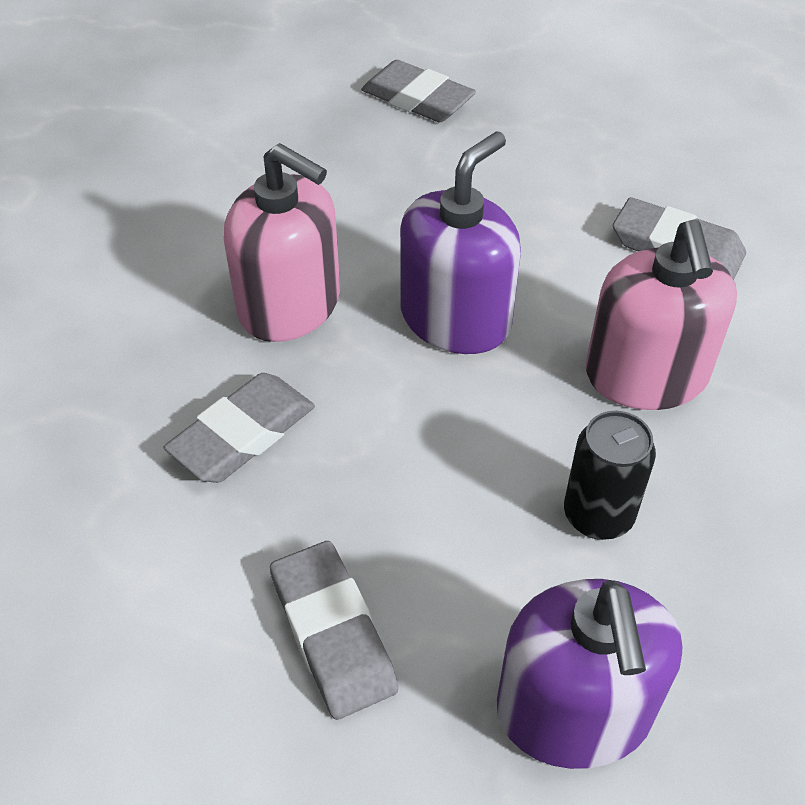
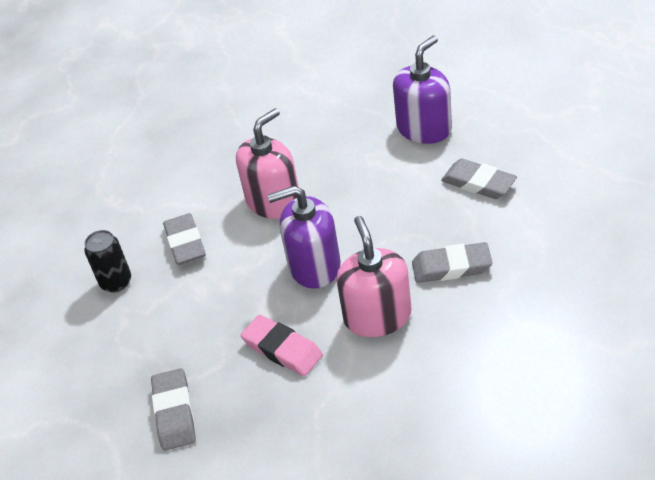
camera: 130 degrees left, 5 degrees down
grey eraser [270,541,398,720] -> grey eraser turned 75 degrees counterclockwise [441,159,517,199]
black can [564,411,656,540] -> black can moved to [84,230,131,293]
none -> pink eraser [241,315,323,376]

